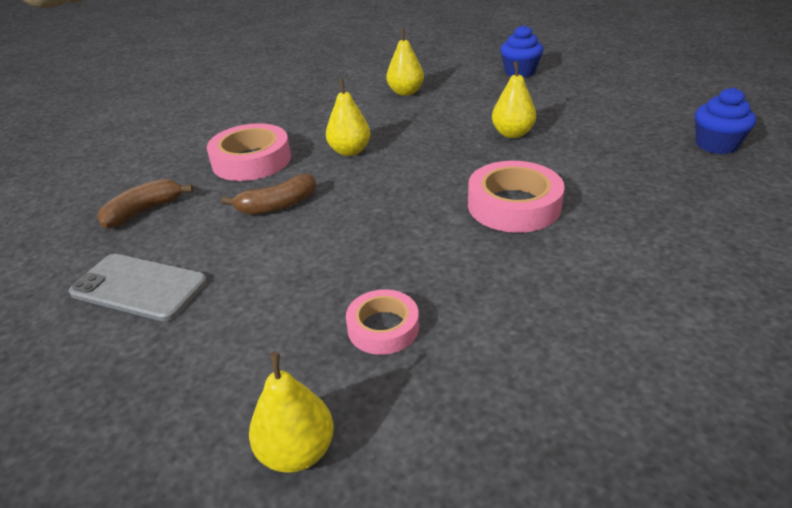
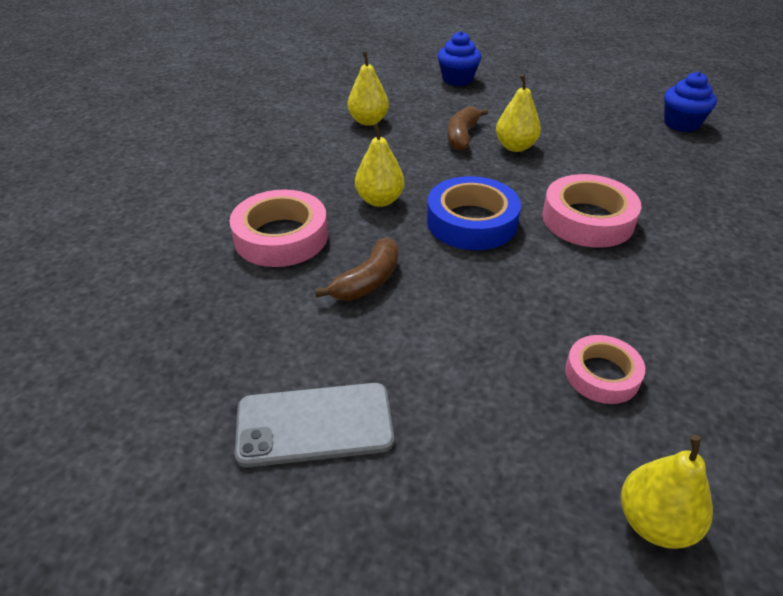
camera: 30 degrees left, 5 degrees up
brown banana [97,179,193,228] -> brown banana moved to [447,106,488,151]
none -> blue tape [427,176,521,250]

